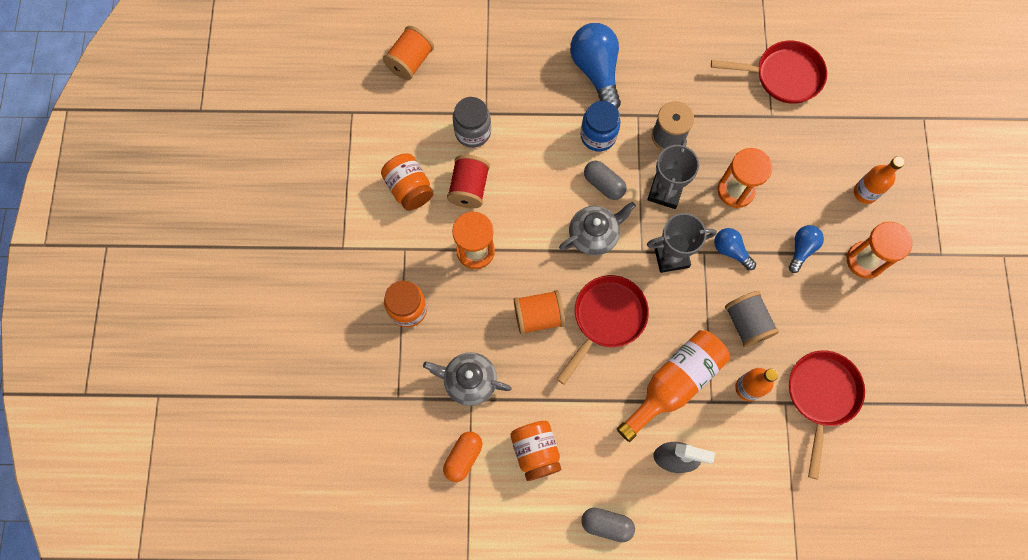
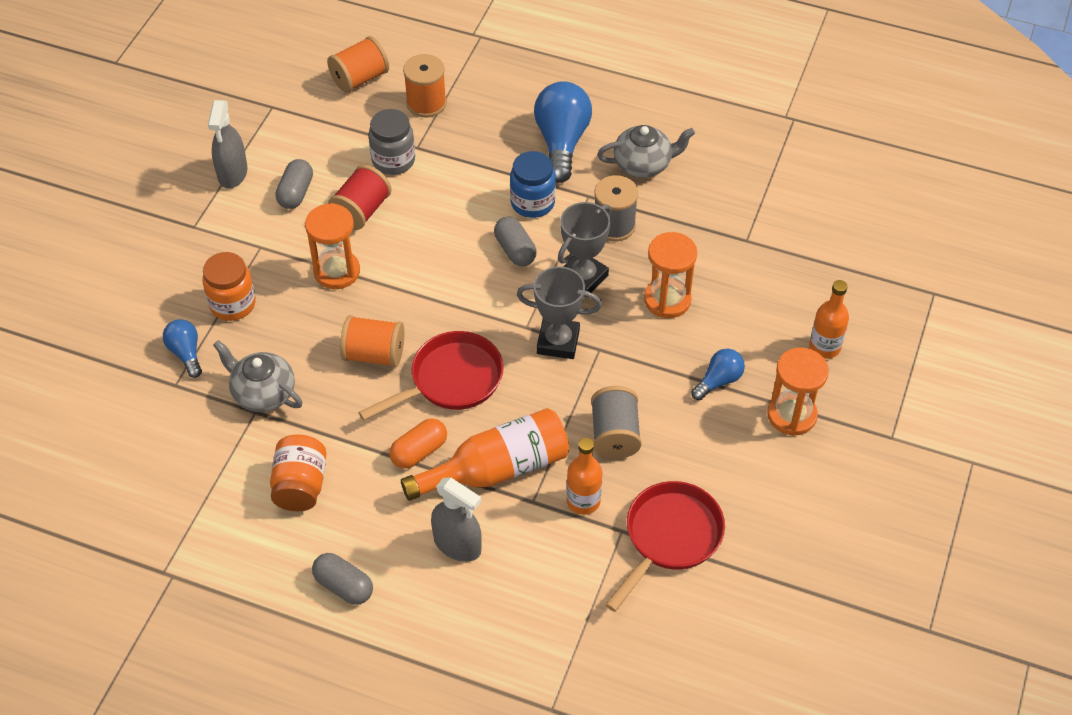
camera: 20 degrees right, 20 degrees down
orange jar [381,153,433,211] -> grey capsule [275,159,313,209]
orange capsule [443,432,482,482] -> orange capsule moved to [389,419,447,469]
grey teapot [559,202,636,256] -> grey teapot moved to [597,125,695,178]
red pan [711,41,827,104] -> none
blue light bulb [714,228,756,270] -> blue light bulb moved to [163,319,202,378]
none -> grey spray bottle [208,100,248,189]
none -> orange spool [403,54,447,117]

